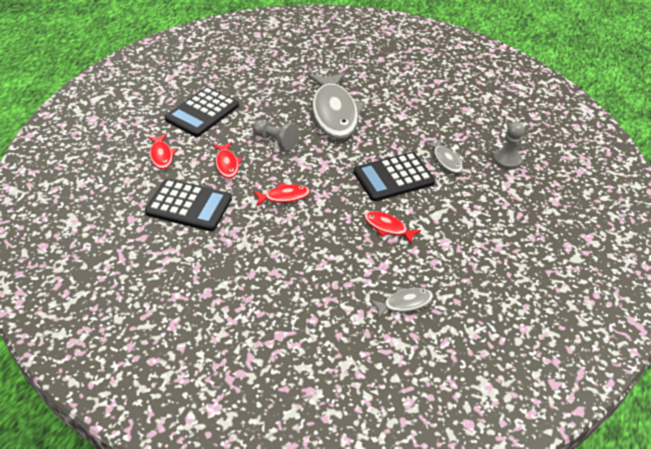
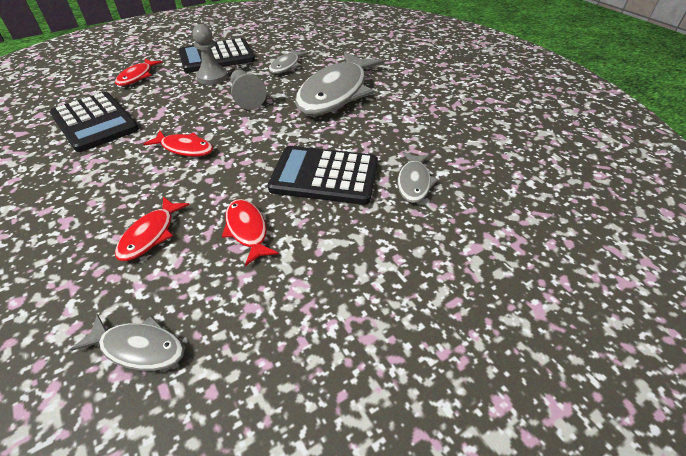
camera: 35 degrees right, 0 degrees up
red fish [213,142,242,178] -> red fish moved to [115,197,190,261]
grey pawn [493,122,525,170] -> grey pawn moved to [192,24,228,85]
none -> grey fish [269,49,308,74]

